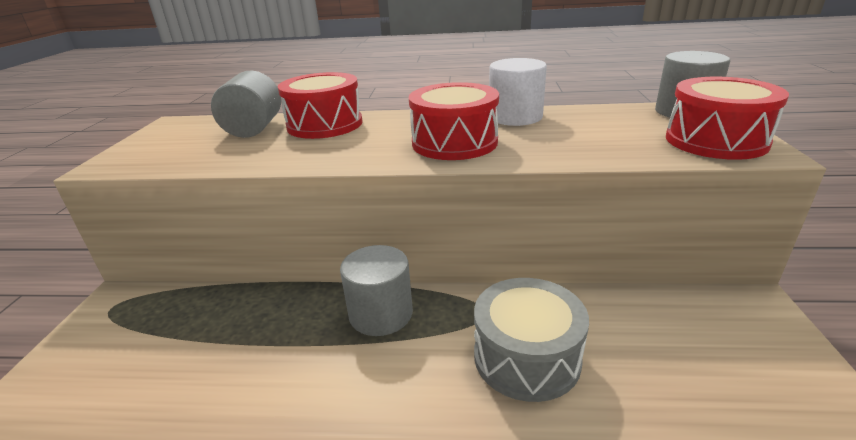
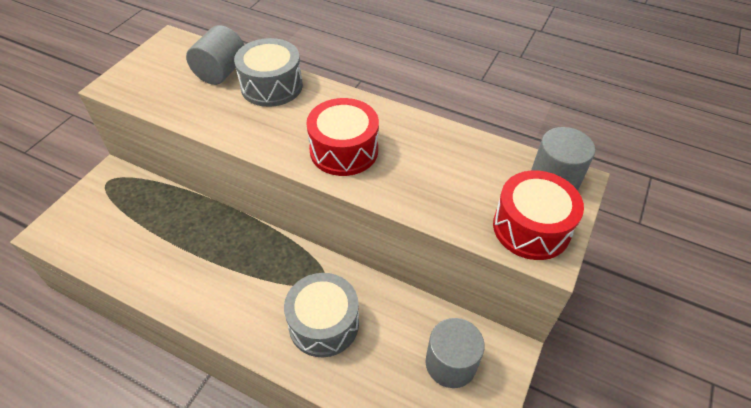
camera: 20 degrees right, 20 degrees up
red drum [278,72,363,139] -> grey drum [234,38,303,107]
grey cylinder [340,245,413,336] -> grey cylinder moved to [426,318,485,388]
white cylinder [489,58,547,126] -> none

